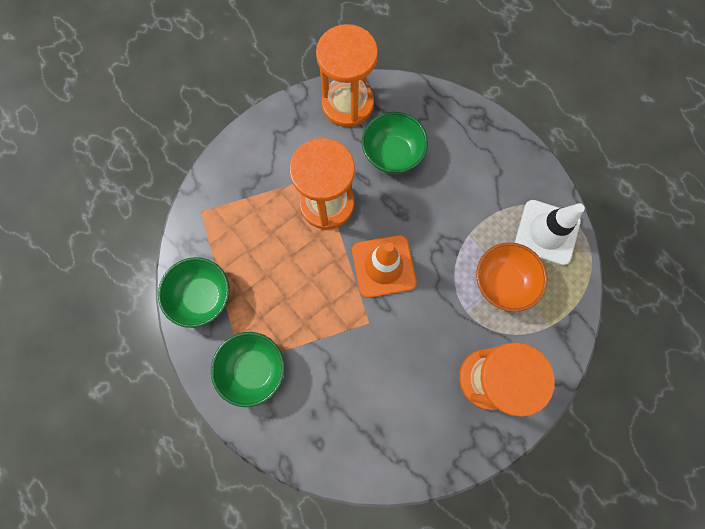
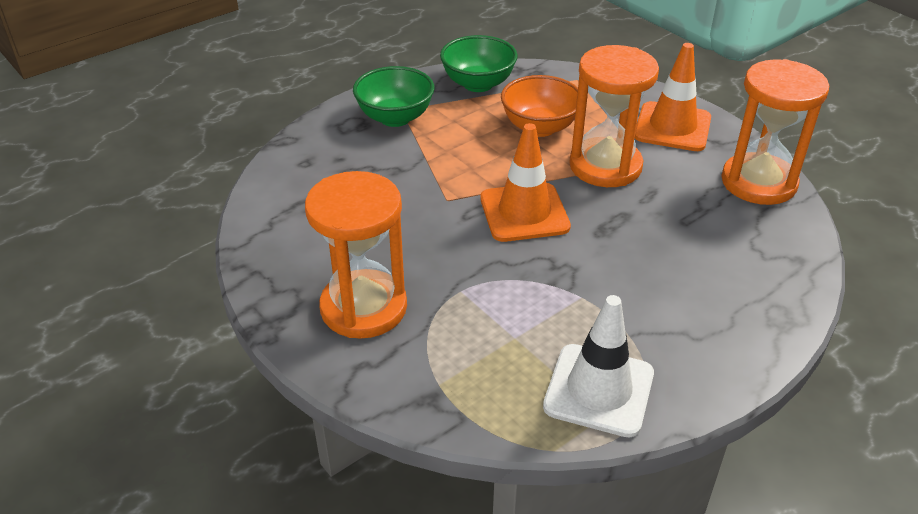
camera: 90 degrees right, 35 degrees down
green bowl [362,112,428,174] -> none
orange bowl [476,242,547,312] -> orange bowl moved to [501,75,578,137]
none -> orange traffic cone [635,43,711,151]

